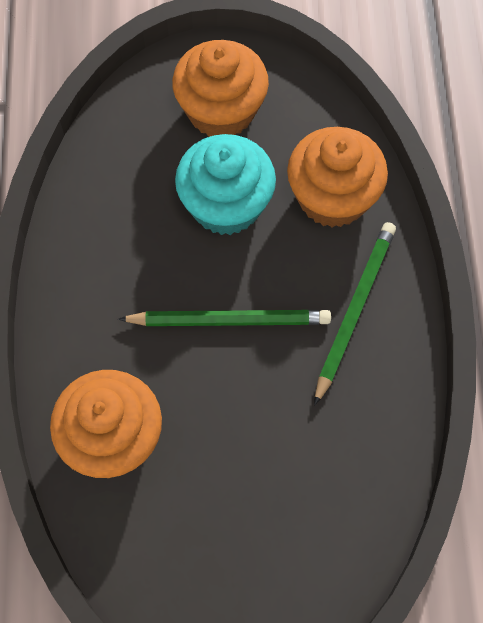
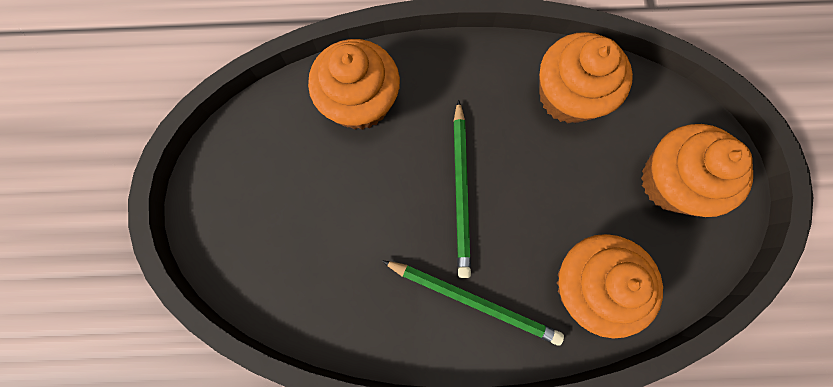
camera: 90 degrees right, 10 degrees up
turquoise cupcake [175,134,276,235] -> none
none -> orange cupcake [539,32,633,123]

